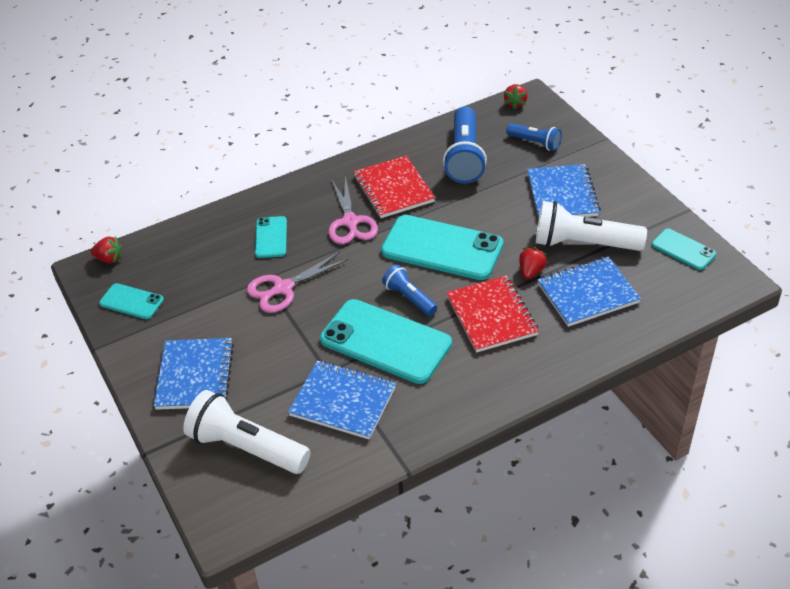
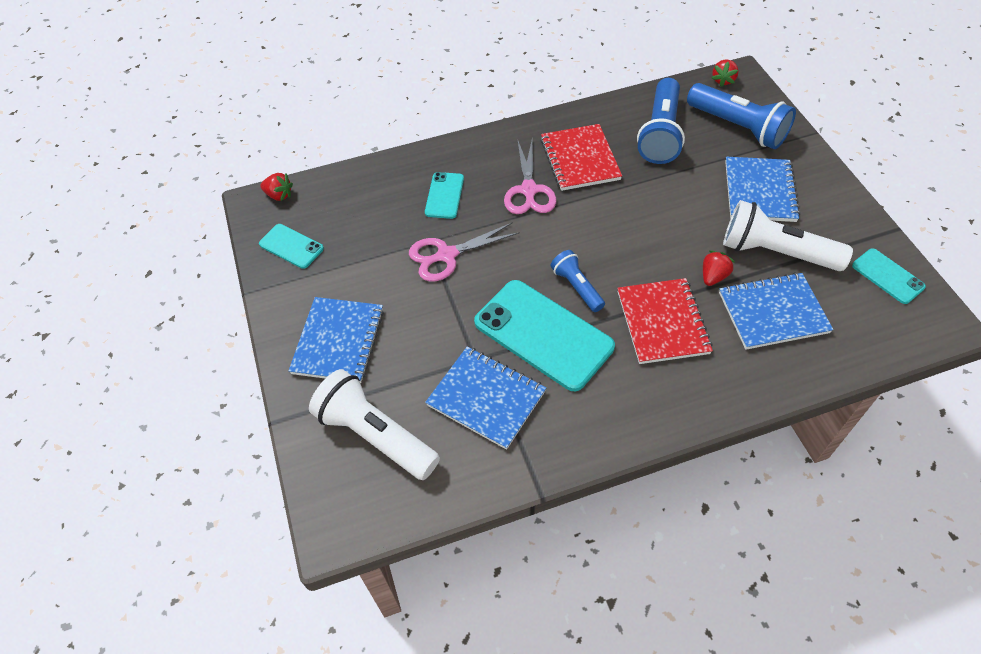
camera: 10 degrees right, 10 degrees up
turquoise phone [381,215,503,280] -> none
blue flashlight [506,123,562,151] -> blue flashlight [687,83,796,149], size x1.78

